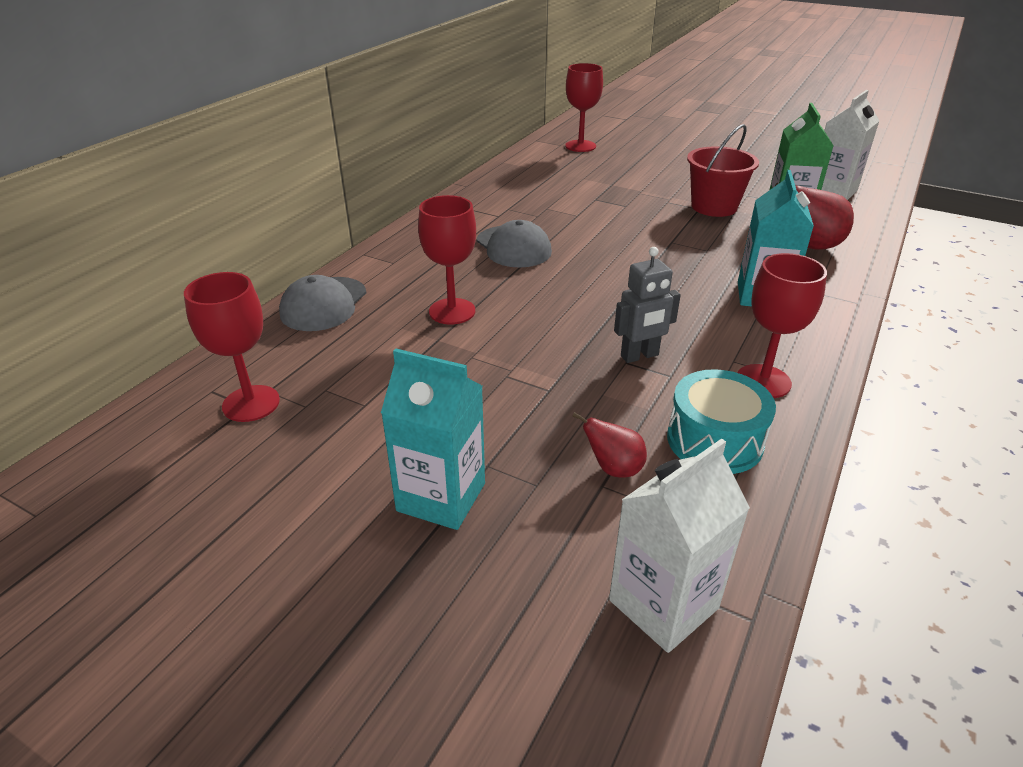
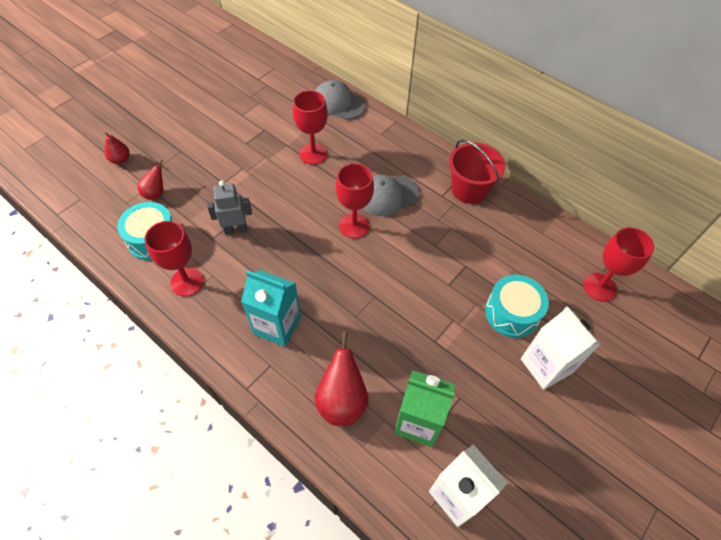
camera: 100 degrees right, 20 degrees up
red goblet [184,272,280,422] -> red goblet moved to [336,163,374,239]
turquoise carton [381,348,485,530] -> none
white carton [609,439,750,653] -> white carton moved to [521,306,601,390]
grey robot [614,247,681,363] -> grey robot turned 90 degrees clockwise [207,181,252,235]
red bucket [687,124,759,217] -> red bucket moved to [449,140,506,204]
none -> red pear [104,132,129,164]
none -> turquoise drum [485,275,549,338]

